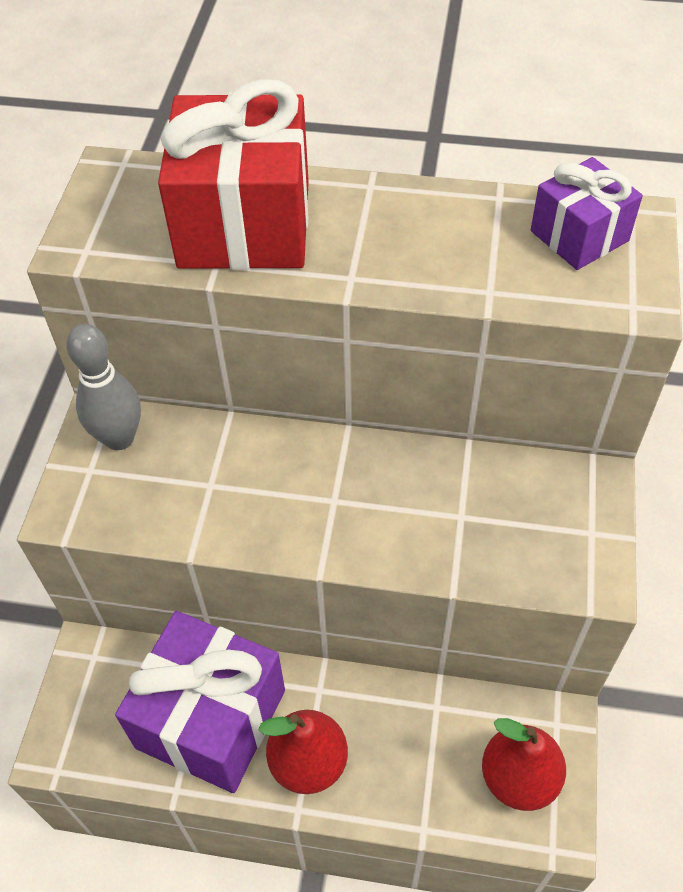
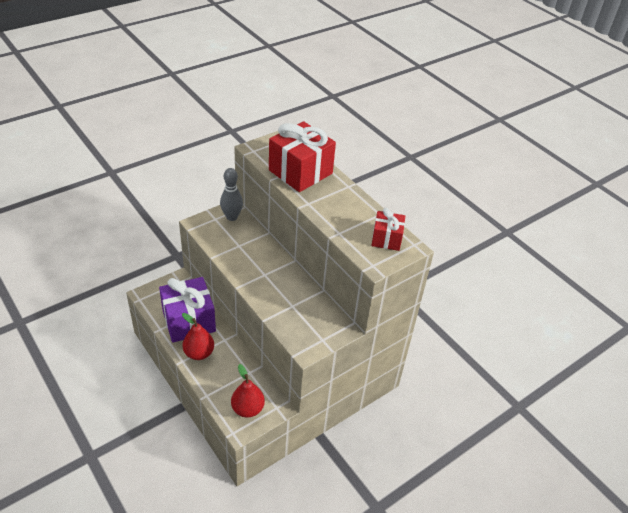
camera: 40 degrees right, 10 degrees down
purple gift [531,157,643,270] -> red gift [371,208,405,251]

